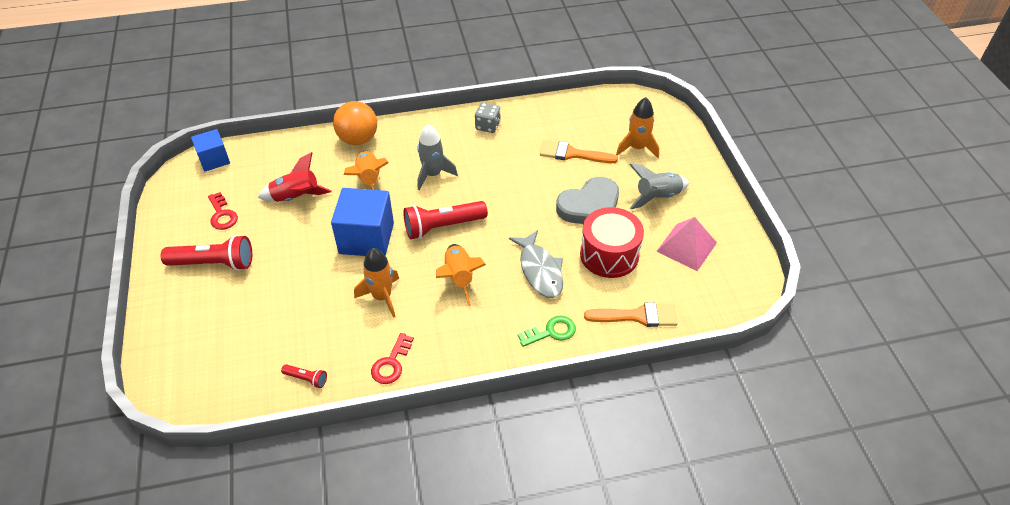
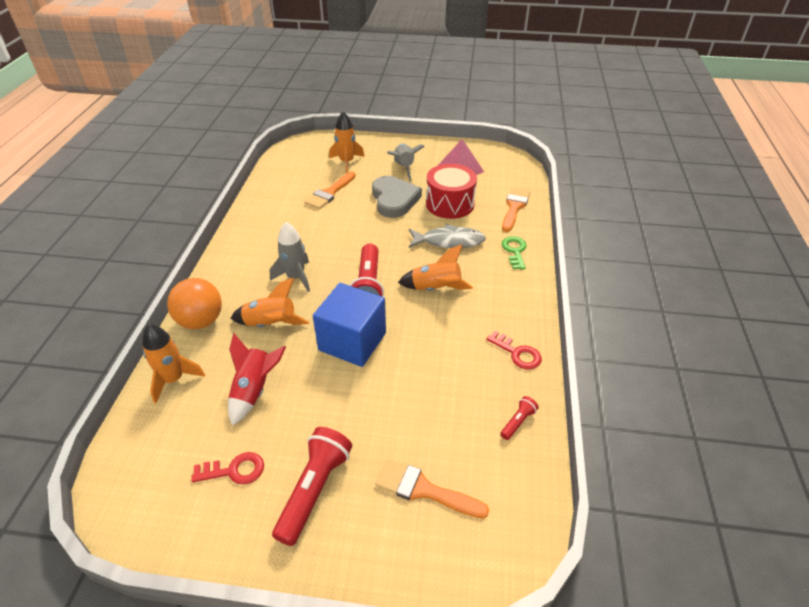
camera: 70 degrees left, 5 degrees down
blue cube [191,129,230,172] -> none
orange rocket [354,248,399,318] -> orange rocket moved to [142,324,205,404]
grey dice [475,103,500,133] -> none
none -> orange brush [375,459,489,519]

